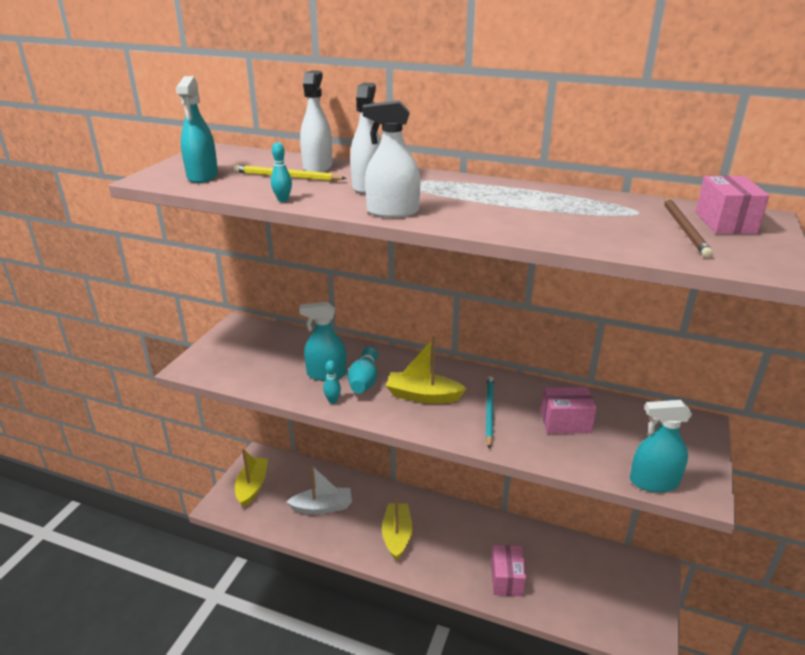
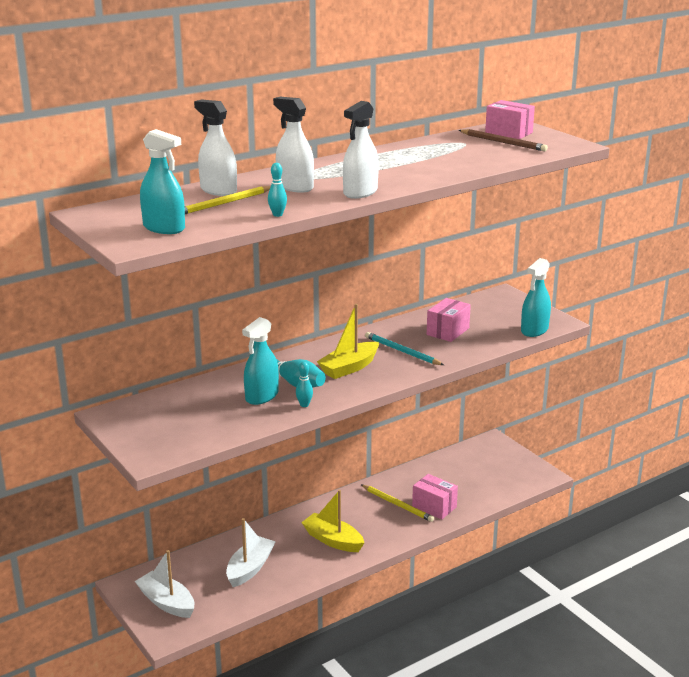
camera: 55 degrees left, 5 degrees down
yellow boat [235,449,268,507] -> white boat [135,550,194,618]
none -> yellow pencil [361,485,434,522]

